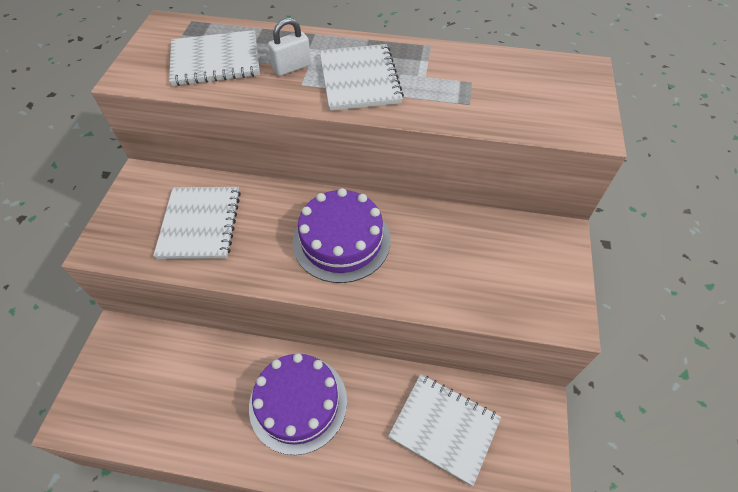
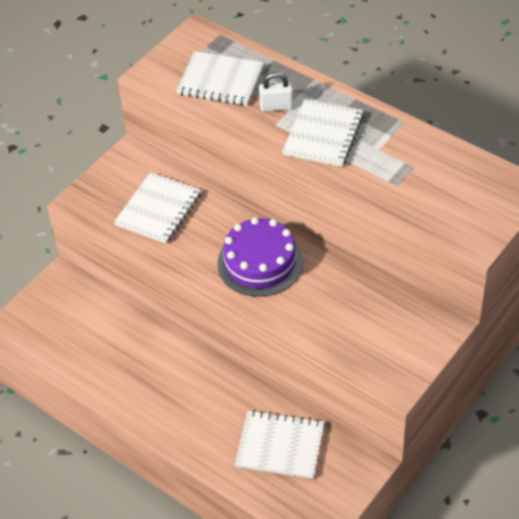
camera: 30 degrees right, 5 degrees down
purple cake [249,353,347,455] -> none
white notebook [388,374,501,486] -> white notebook turned 45 degrees counterclockwise [235,410,325,479]

